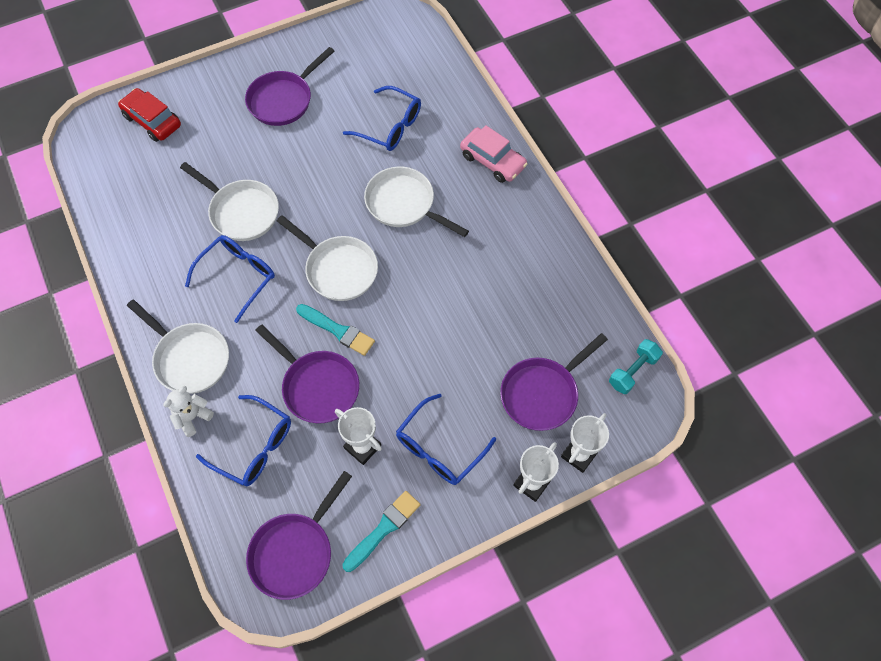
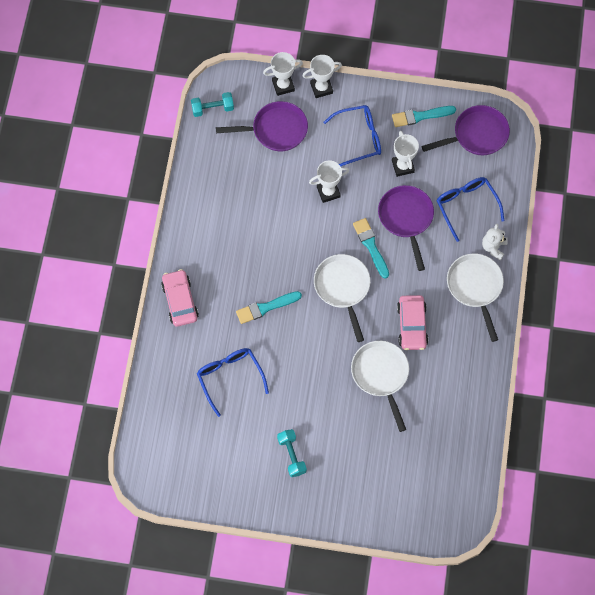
camera: 145 degrees left, 5 degrees up
red car [118,88,181,142] -> none
white teddy bear [163,386,214,437] -> white teddy bear turned 120 degrees clockwise [482,224,508,260]
blue glasses [185,235,275,323] -> pink car [397,295,428,350]
purple pan [245,47,334,126] -> turquoise dumbbell [277,429,307,477]
white pan [364,167,469,237] -> turquoise brush [236,291,302,324]
none -> white trophy [309,161,349,203]

